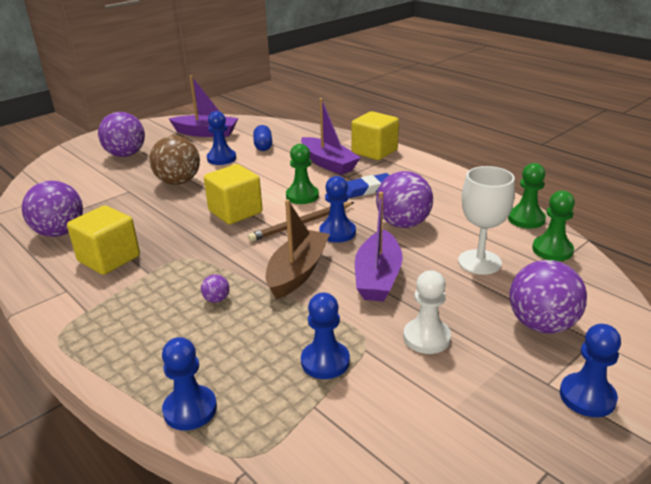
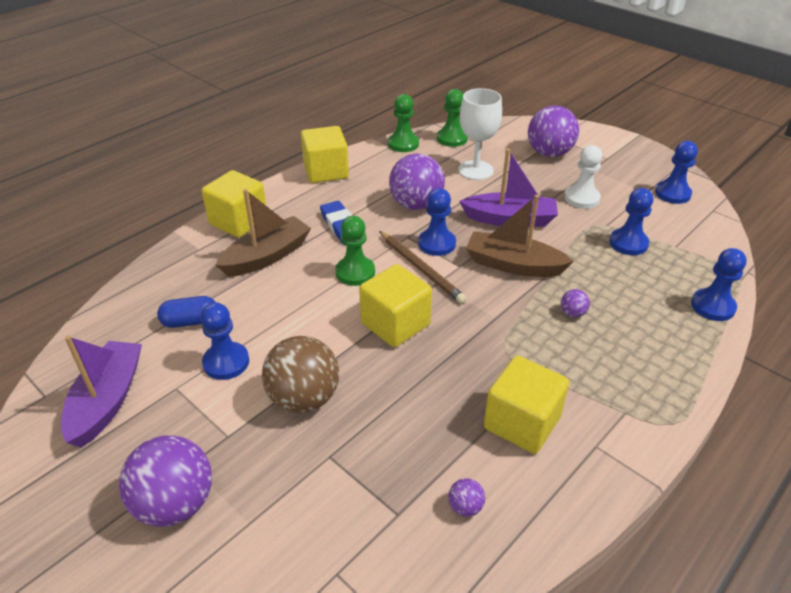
camera: 95 degrees left, 10 degrees up
purple ball [22,181,83,237] -> purple ball [448,478,485,517], size x0.43
purple boat [301,98,361,175] -> brown boat [216,189,311,277]
blue pawn [560,324,621,417] -> blue pawn moved to [655,141,698,204]
none -> yellow cube [301,126,349,183]

